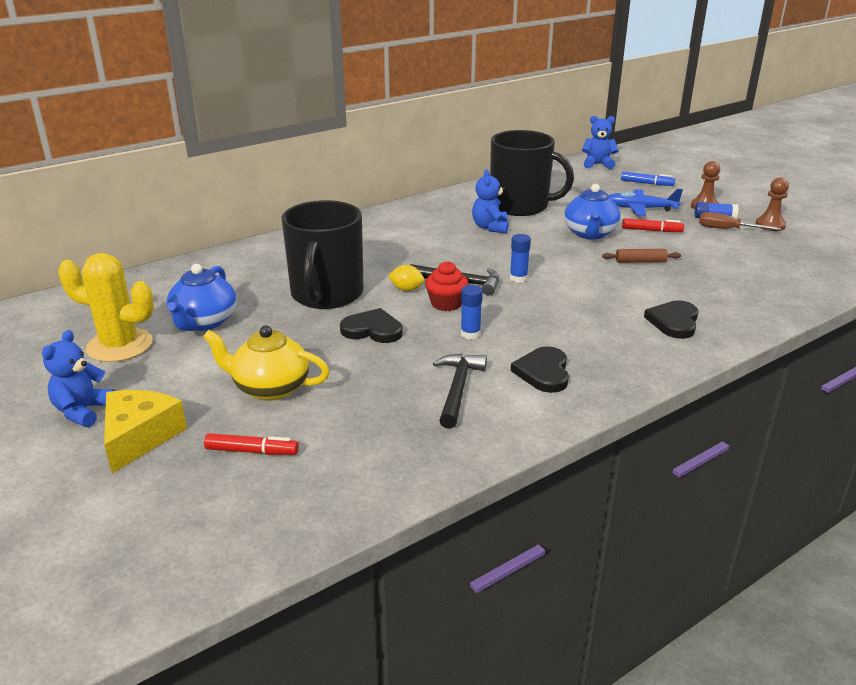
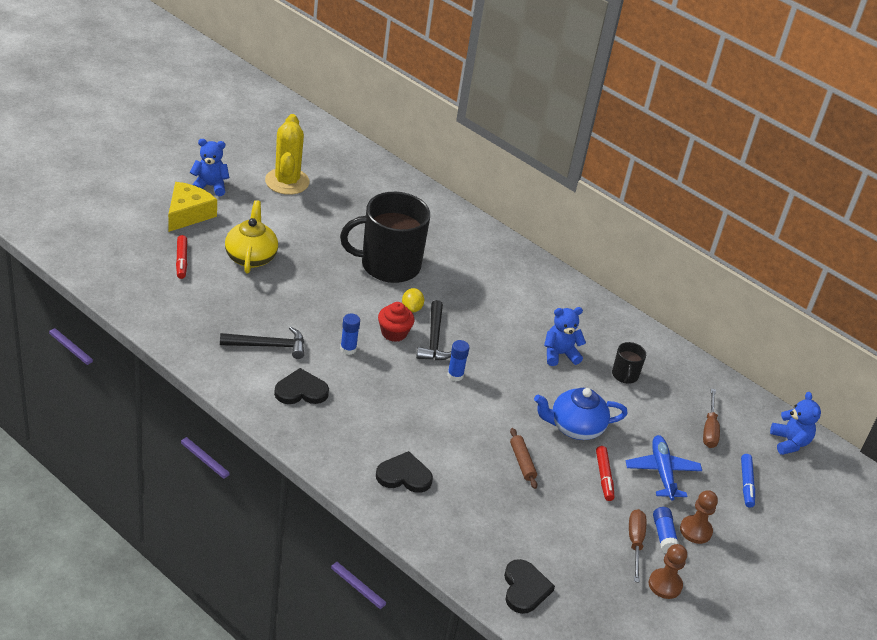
camera: 70 degrees right, 10 degrees up
yellow cheese [104,390,187,473] -> yellow cheese turned 60 degrees counterclockwise [168,182,217,232]
blue teapot [167,264,237,331] -> none
black heart [340,308,403,343] -> black heart moved to [504,559,555,614]
black mug [490,130,574,216] -> black mug [612,342,646,384], size x0.43
none -> brown screwdriver [703,389,720,448]

